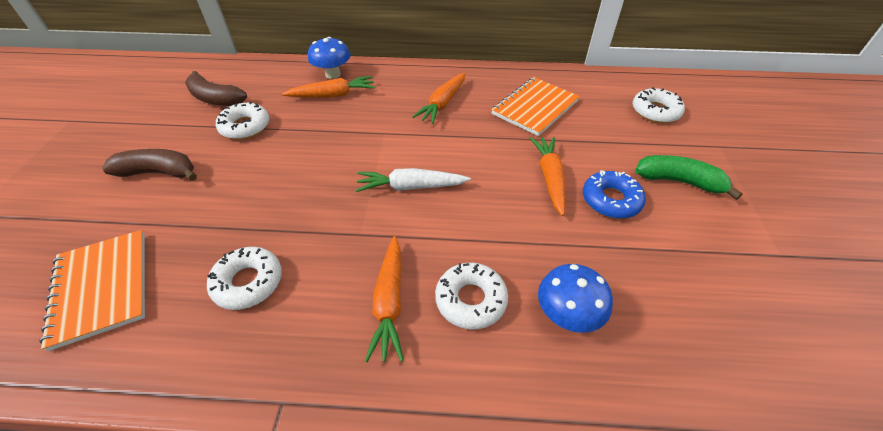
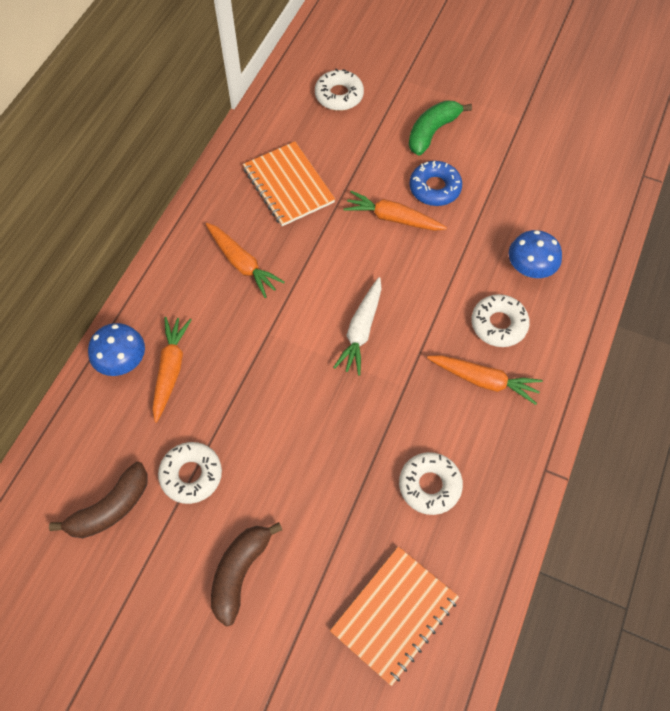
camera: 70 degrees left, 15 degrees up
orange notebook [39,230,145,351] -> orange notebook turned 45 degrees counterclockwise [330,547,459,686]

